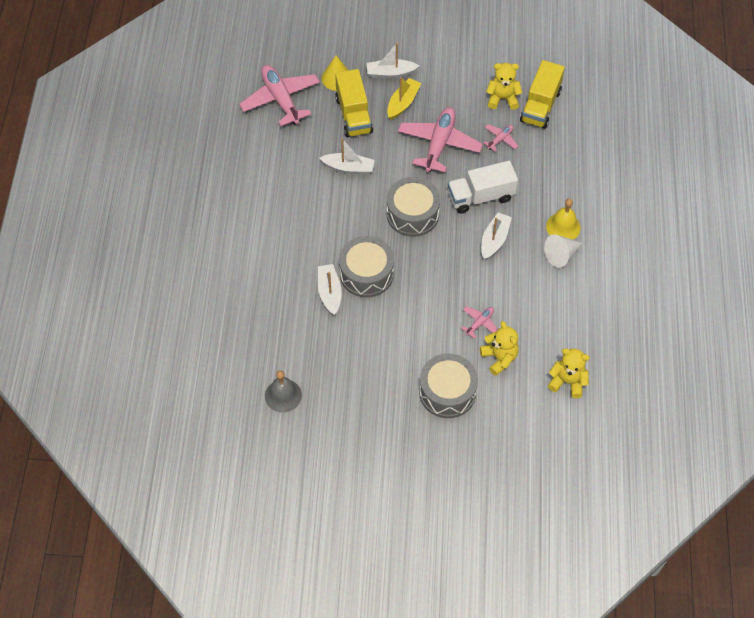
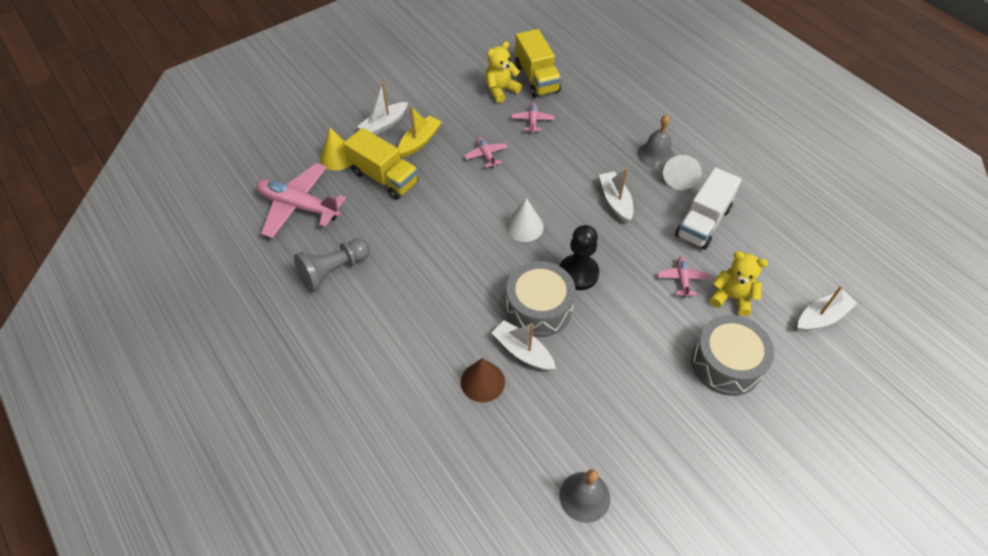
camera: 40 degrees left, 5 degrees down
white boat [319,138,375,174] -> white boat moved to [798,286,858,331]
yellow boat [387,77,421,120] -> yellow boat turned 45 degrees clockwise [398,106,442,158]
grey drum [387,177,440,237] -> white cone [505,198,544,242]
pink plane [398,107,483,172] -> pink plane [464,137,508,168], size x0.47
white truck [448,161,518,214] -> white truck moved to [675,167,742,250]
yellow bell [546,198,581,240] -> grey bell [637,115,675,169]
yellow teddy bear [548,348,590,398] -> none
none -> grey pawn [294,238,370,292]
none -> brown cone [461,358,505,402]
none -> black pawn [560,225,599,290]

